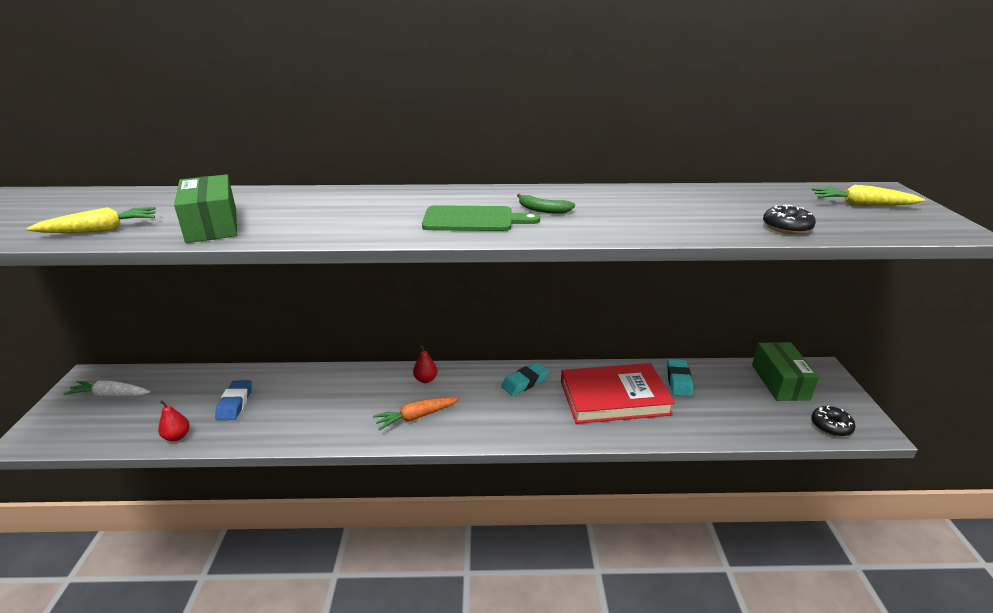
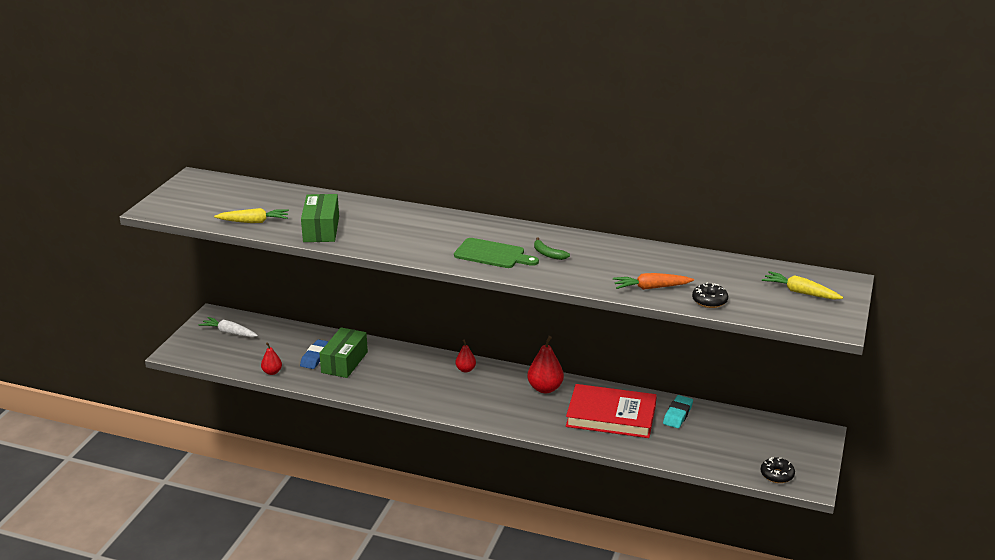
camera: 20 degrees right, 0 degrees up
orange carrot [373,397,460,430] -> orange carrot moved to [613,273,694,290]
turquoise eraser [501,363,549,396] -> red pear [527,336,564,393]
green box [752,342,819,401] -> green box moved to [319,328,368,378]

